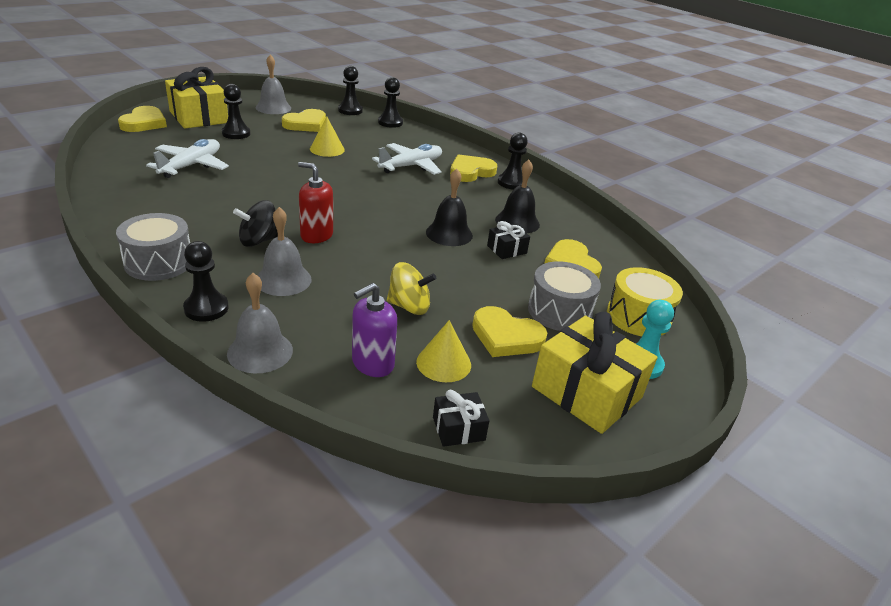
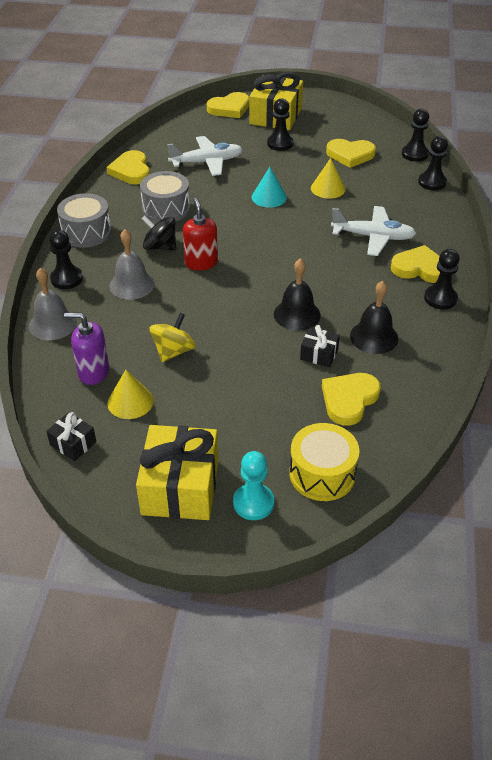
camera: 55 degrees right, 10 degrees up
grey bell [256,55,291,114] -> none
yellow spinning top [387,262,436,315] -> yellow spinning top turned 120 degrees counterclockwise [149,313,196,362]
yellow heart [472,306,547,357] -> yellow heart moved to [107,150,150,184]
grey drum [528,261,601,331] -> grey drum moved to [140,171,190,222]
none -> turquoise cone [252,167,287,208]

